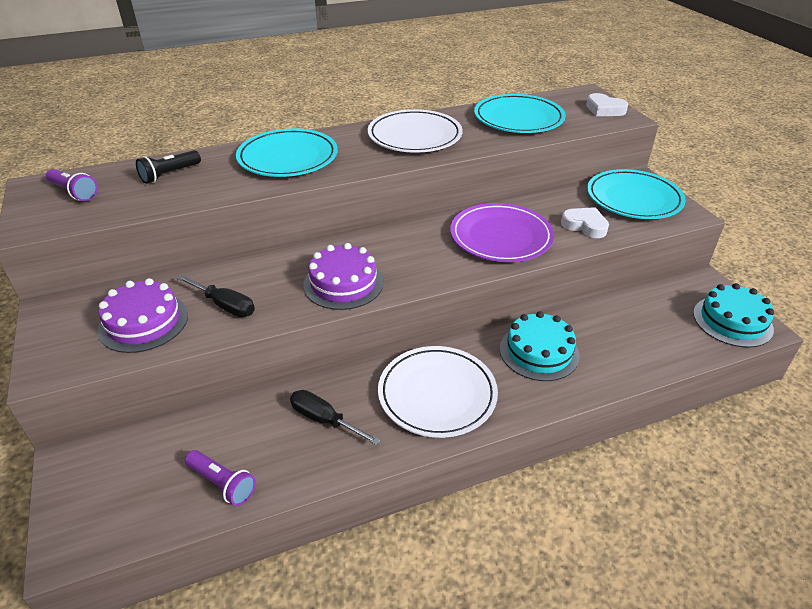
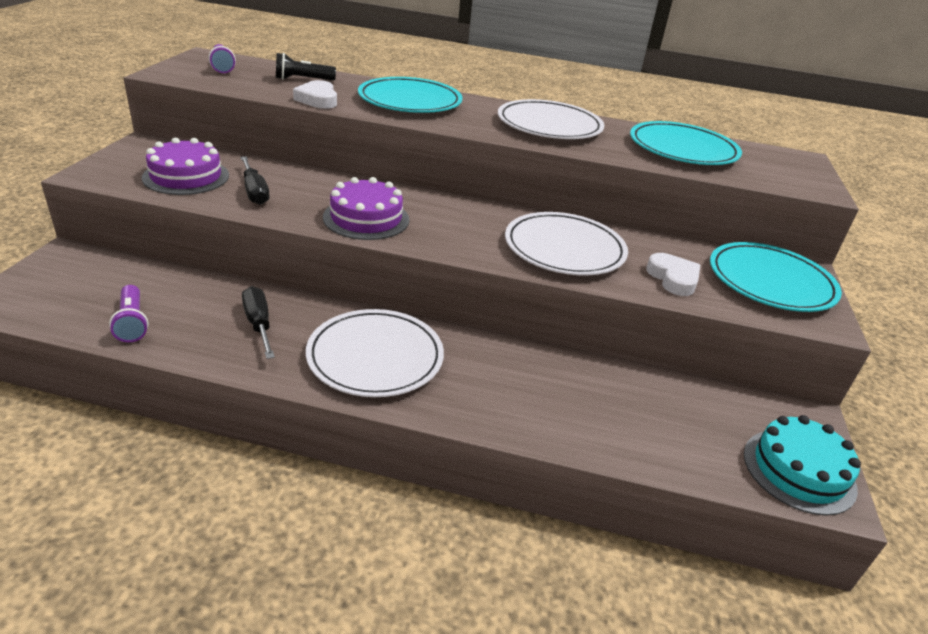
camera: 30 degrees right, 5 degrees down
purple plate [450,203,554,262] -> white plate [505,212,628,275]
turquoise cake [500,311,579,381] -> none
white heart [586,93,628,116] -> white heart moved to [293,80,337,109]

